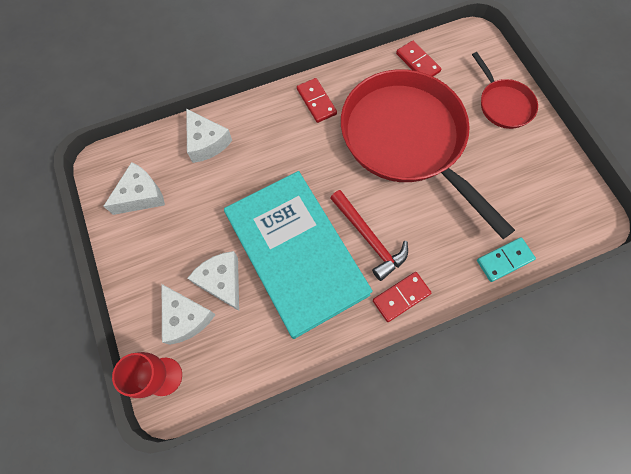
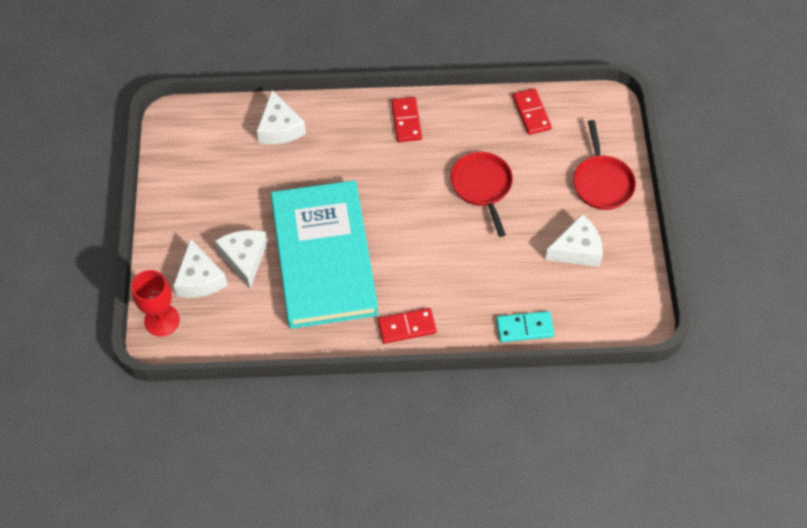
camera: 20 degrees right, 10 degrees down
white cheese [103,162,165,215] -> white cheese moved to [545,214,603,267]
red hammer [330,190,408,281] -> none
red pan [341,69,515,239] -> red pan [450,152,513,237], size x0.46

